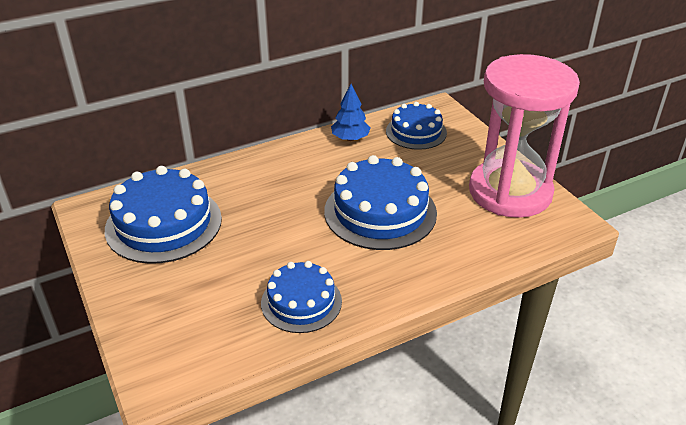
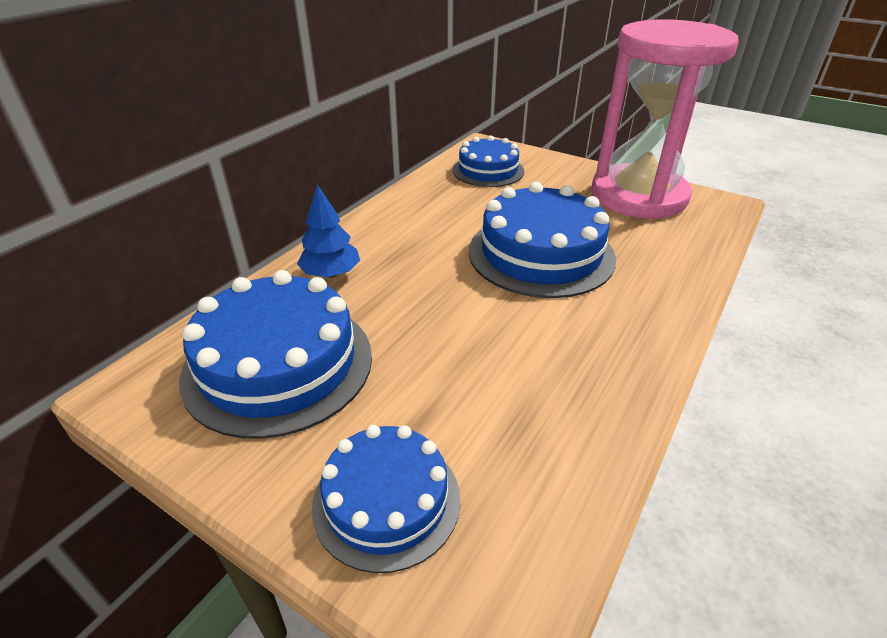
camera: 30 degrees left, 0 degrees up
blue cake [261,261,342,333] -> blue cake moved to [312,425,460,573]
blue tree [331,84,370,141] -> blue tree moved to [297,184,360,278]

